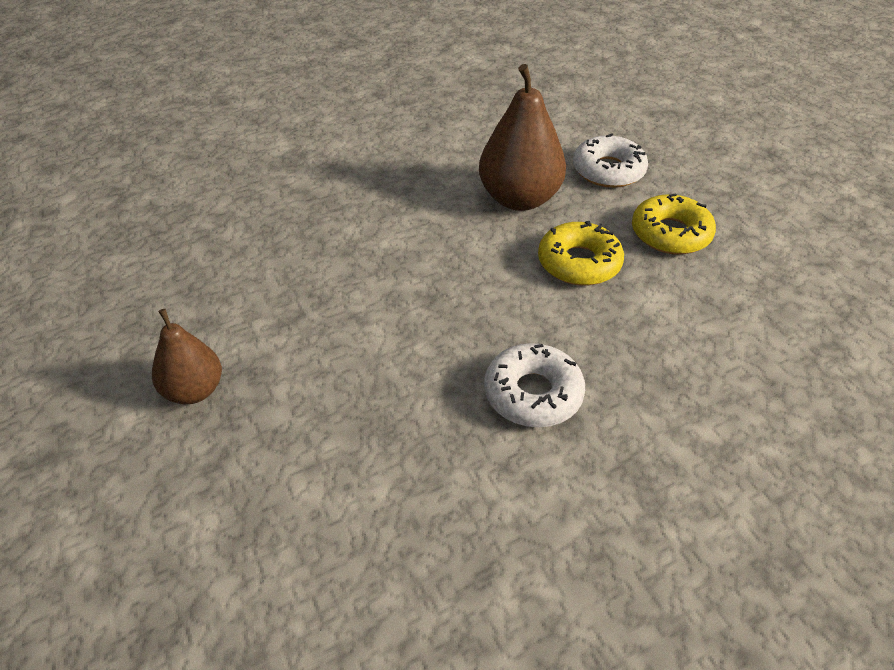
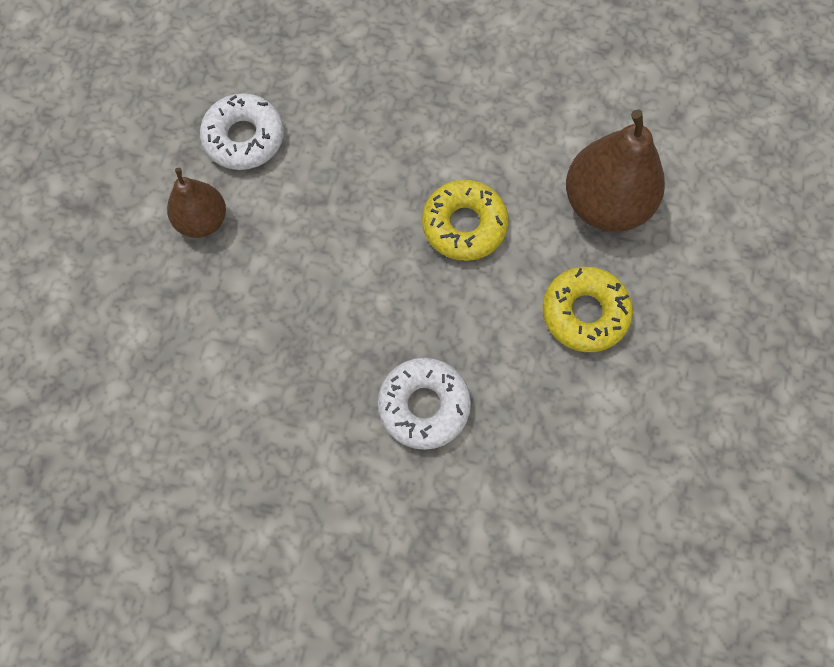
camera: 40 degrees right, 25 degrees up
white donut [573,133,648,188] -> white donut moved to [200,93,284,170]
yellow donut [632,193,716,255] -> yellow donut moved to [422,180,508,261]

